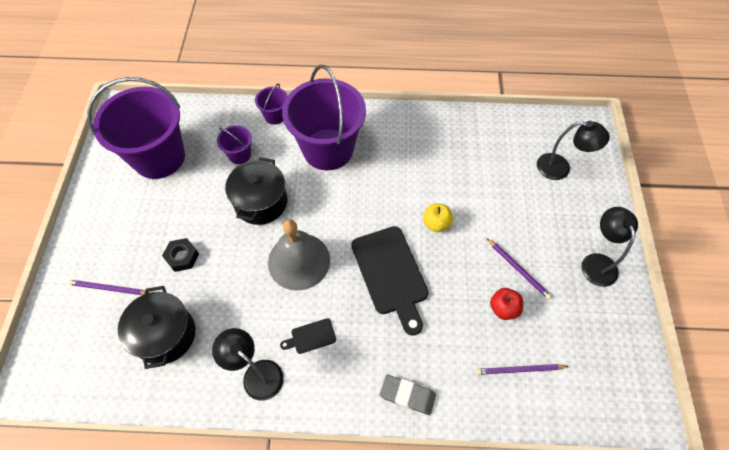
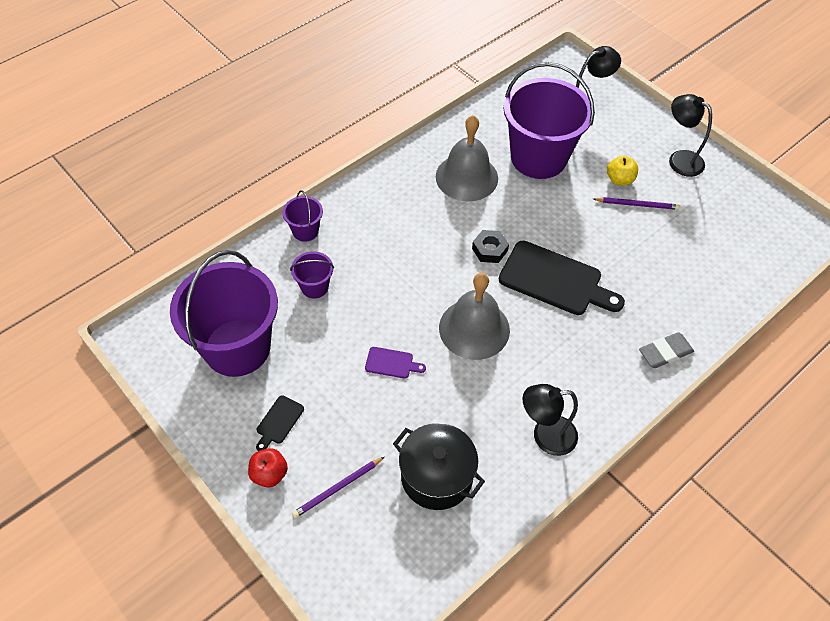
camera: 45 degrees left, 5 degrees down
black nut [162,238,199,272] -> black nut moved to [472,230,509,263]
black pot [225,157,287,225] -> none
black cutting board [280,318,336,354] -> black cutting board moved to [256,395,304,451]
purple bucket [282,65,366,170] -> purple bucket moved to [503,62,595,179]
yellow apple [423,203,453,232] -> yellow apple moved to [607,155,638,186]
purple pencil [476,364,569,375] -> none
red apple [490,288,523,320] -> red apple moved to [248,448,288,488]
none -> purple cutting board [365,347,426,379]
none -> grey bell [436,115,498,201]

